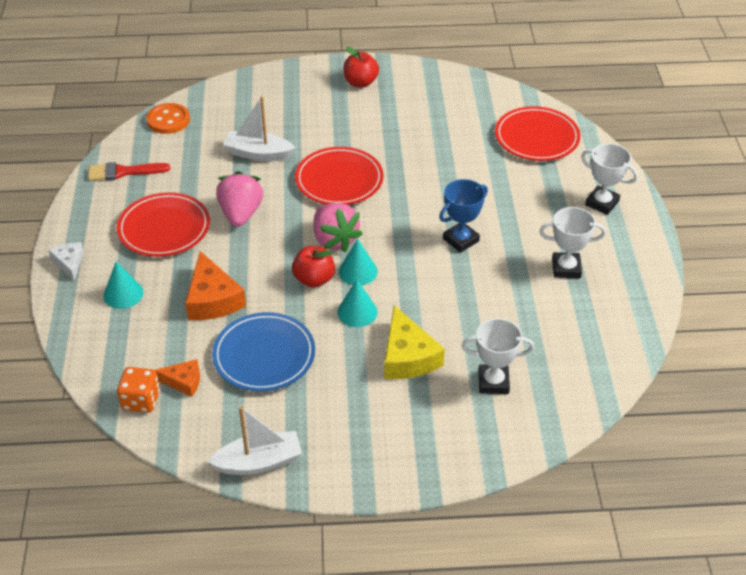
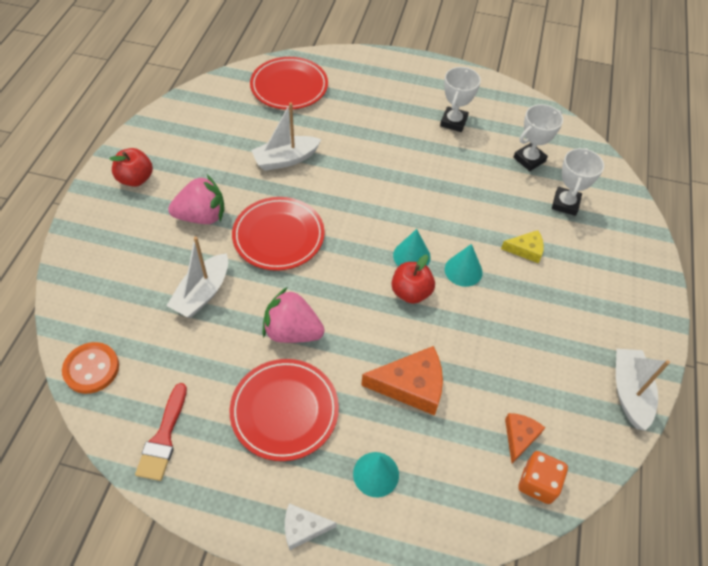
camera: 75 degrees left, 10 degrees up
blue plate [212,312,315,391] -> none
pink strawberry [313,203,363,252] -> pink strawberry moved to [168,175,224,224]
yellow cheese [384,305,445,379] -> yellow cheese [501,230,544,263], size x0.58
blue trophy [439,179,488,253] -> none
white trophy [581,143,638,215] -> white trophy moved to [513,104,563,171]
none -> white boat [251,103,322,171]

